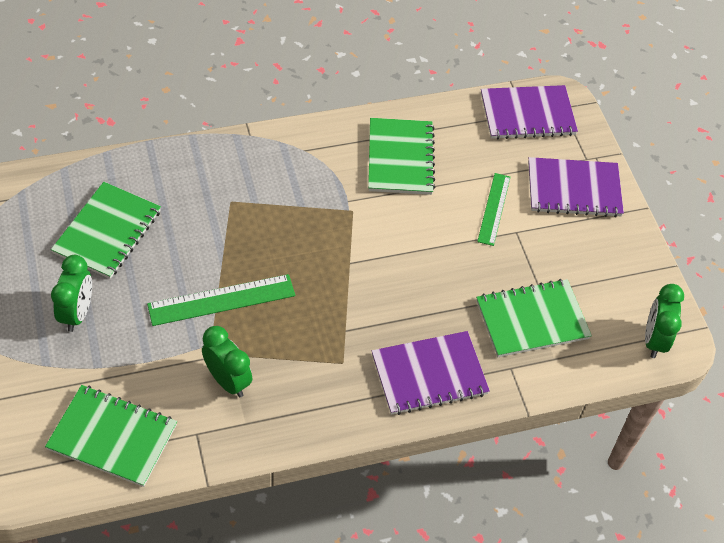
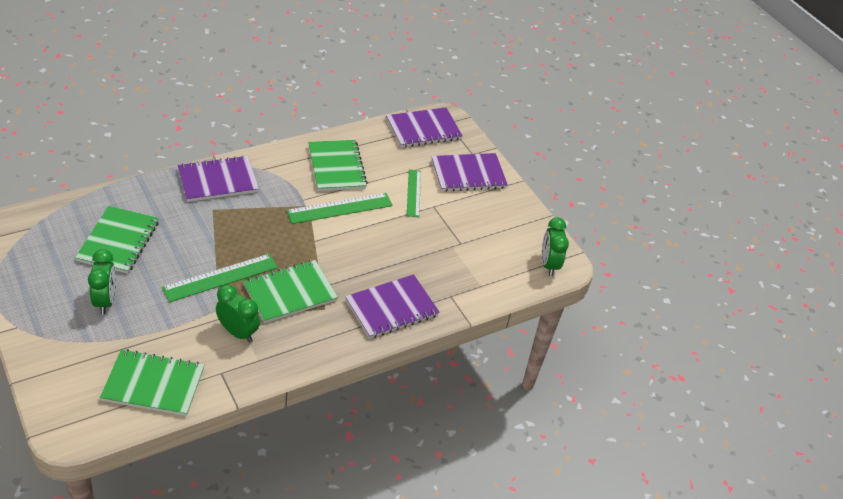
camera: 15 degrees left, 10 degrees down
green notebook [476,279,592,357] -> green notebook moved to [243,260,338,323]
none -> purple notebook [177,155,259,202]
none -> green ruler [286,193,392,224]

